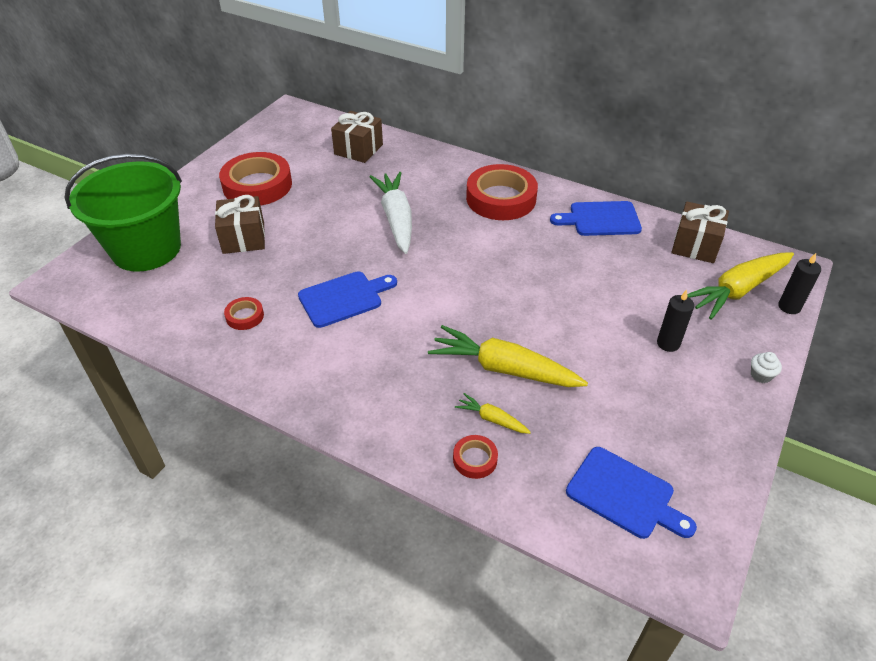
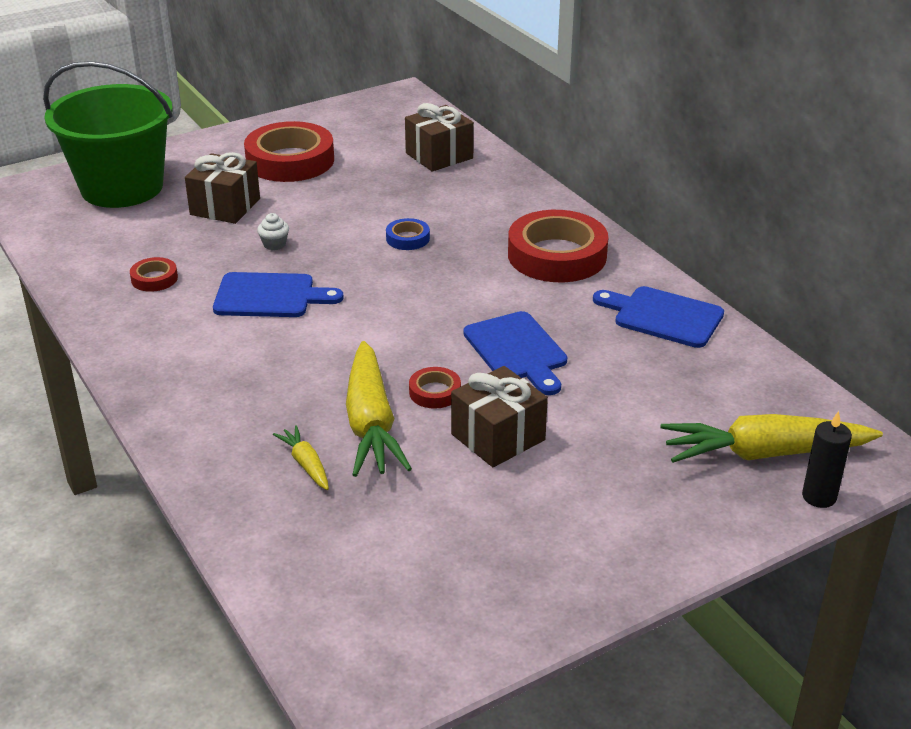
camera: 30 degrees right, 10 degrees down
white carrot [370,172,412,254] -> blue tape [386,218,430,250]
yellow carrot [428,325,588,387] -> yellow carrot turned 150 degrees counterclockwise [346,341,412,477]
red tape [453,435,498,479] -> red tape moved to [409,367,461,409]
blue cutting board [566,447,697,539] -> blue cutting board moved to [463,311,567,395]
black candle [657,290,694,352] -> none
brown gift [671,202,729,263] -> brown gift moved to [451,366,548,467]
white cupcake [751,352,782,383] -> white cupcake moved to [257,213,289,250]

